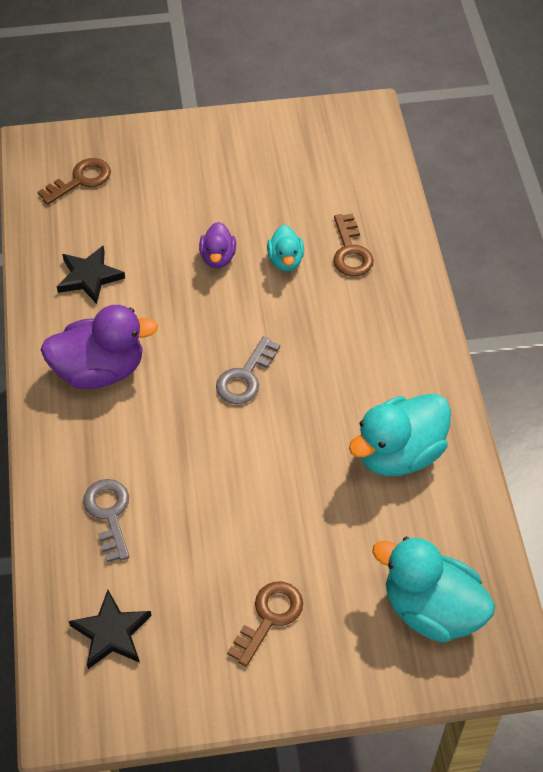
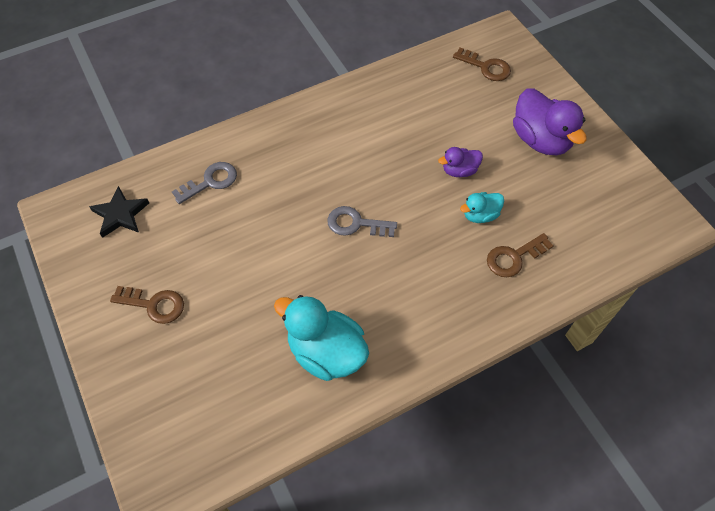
camera: 70 degrees right, 5 degrees up
purple duck [41,305,158,389] -> purple duck moved to [513,88,587,155]
black star [57,245,125,304] -> none
turquoise duck [372,537,495,643] -> none

